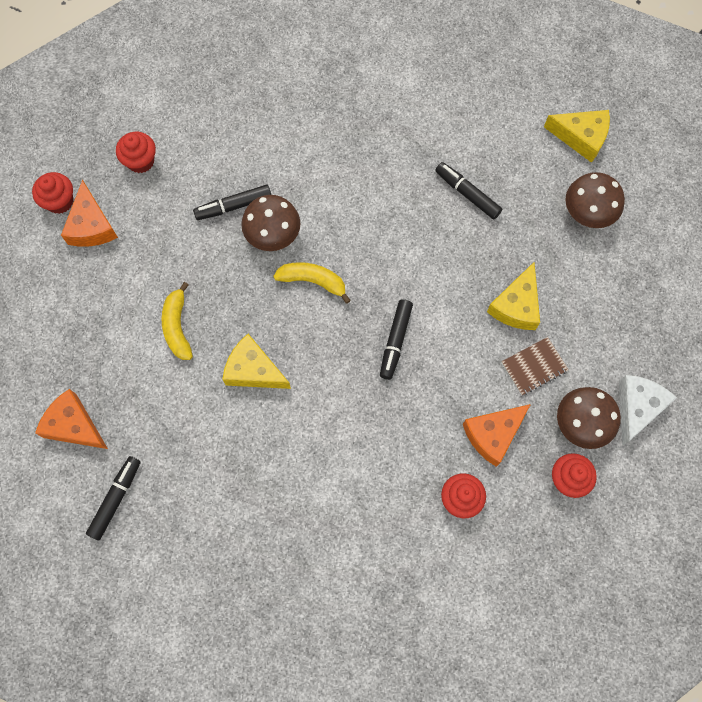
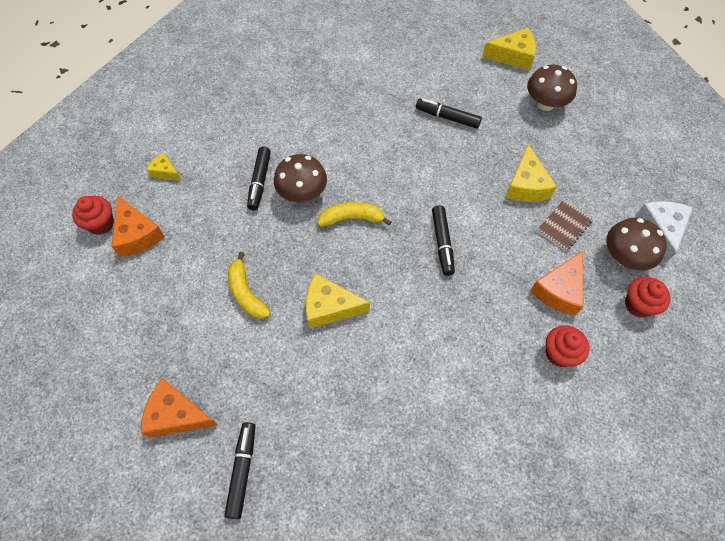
camera: 20 degrees left, 10 degrees down
red cupcake [116,132,156,173] -> yellow cheese [147,152,181,180]
black marker [193,185,271,220] -> black marker turned 45 degrees counterclockwise [247,147,271,210]

